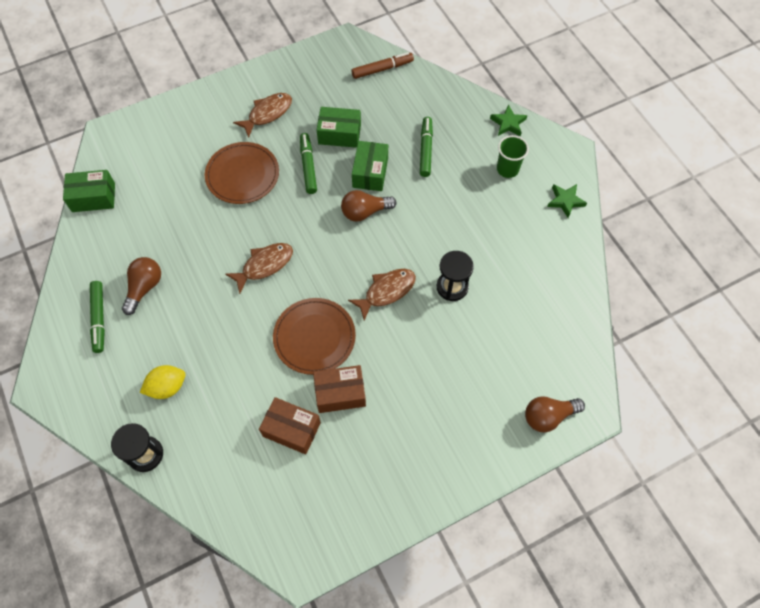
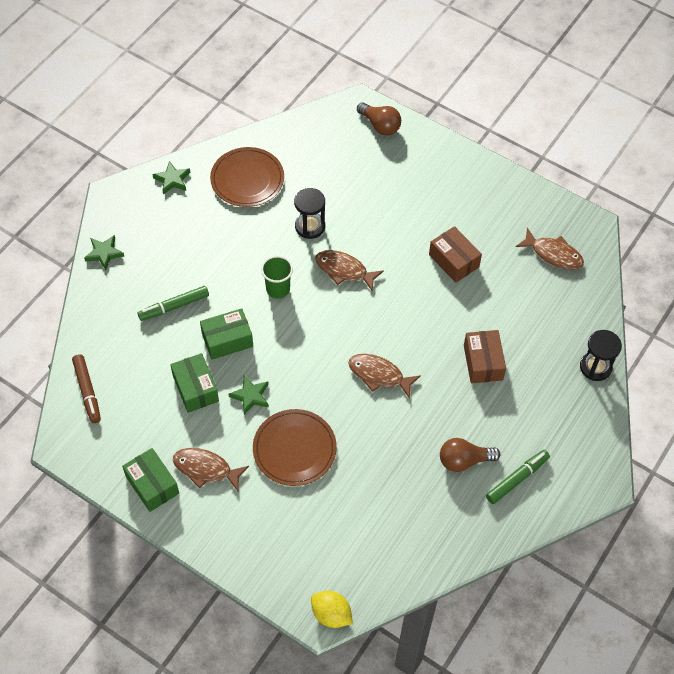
camera: 120 degrees left, 5 degrees down
green box [63,170,115,212] -> green box moved to [122,448,179,512]
yellow lemon [140,365,185,399] -> yellow lemon moved to [311,591,353,628]
brown box [259,397,321,454] -> brown box moved to [464,330,506,383]
brown plate [273,298,356,375] -> brown plate moved to [210,147,284,207]
green marker [300,133,317,194] -> green star [229,376,269,415]
brown light bulb [341,190,396,222] -> none
brown marker [351,52,414,79] -> brown marker turned 150 degrees counterclockwise [72,354,101,423]
green cup [497,135,529,178] -> green cup moved to [261,256,293,298]
none -> brown fish [516,228,584,270]

